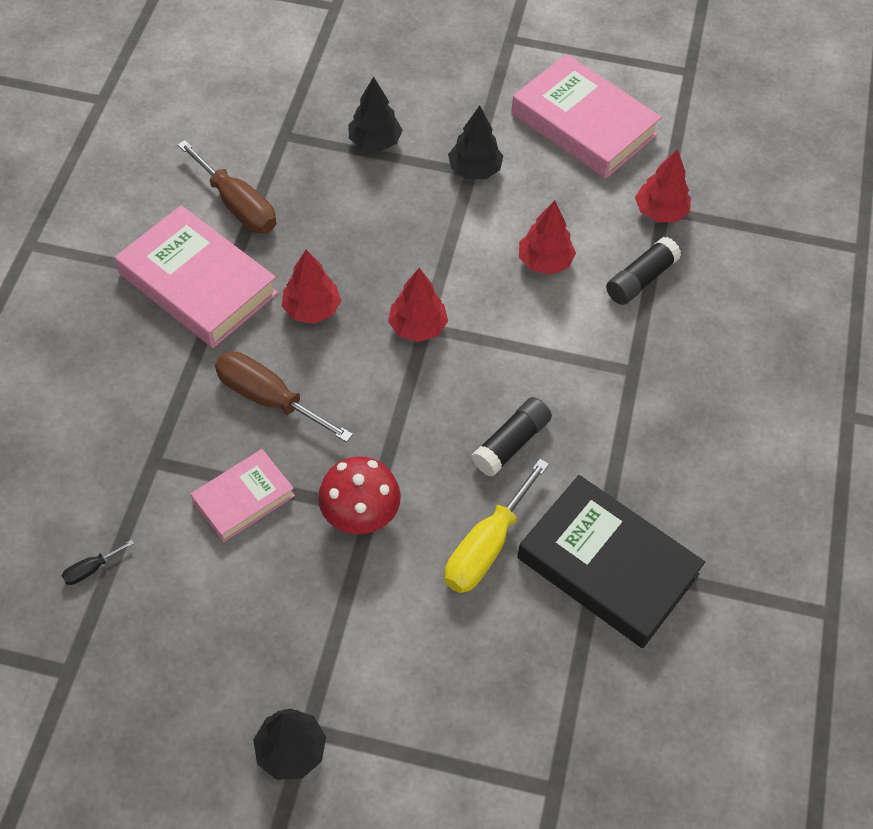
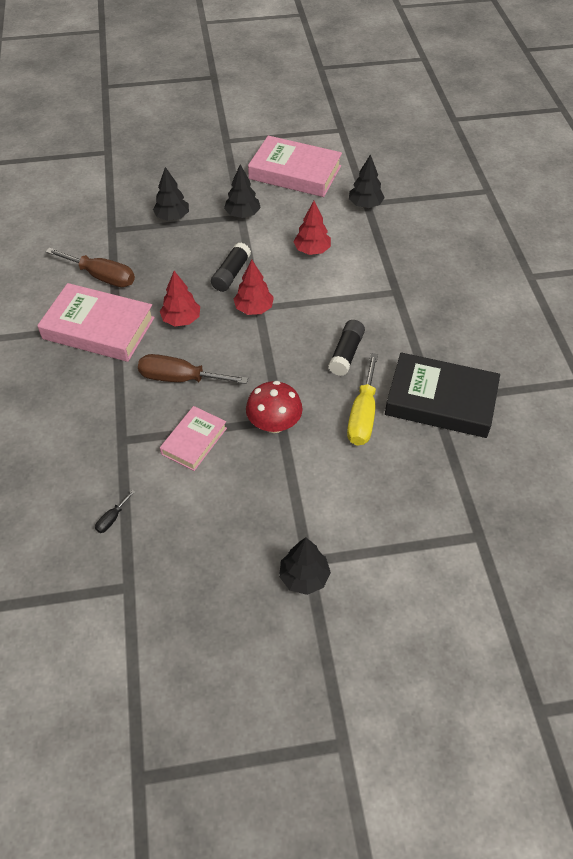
camera: 20 degrees left, 5 degrees down
black glue stick [606,237,681,305] -> black glue stick moved to [211,242,251,292]
red tree [635,149,691,222] -> black tree [349,154,385,208]

